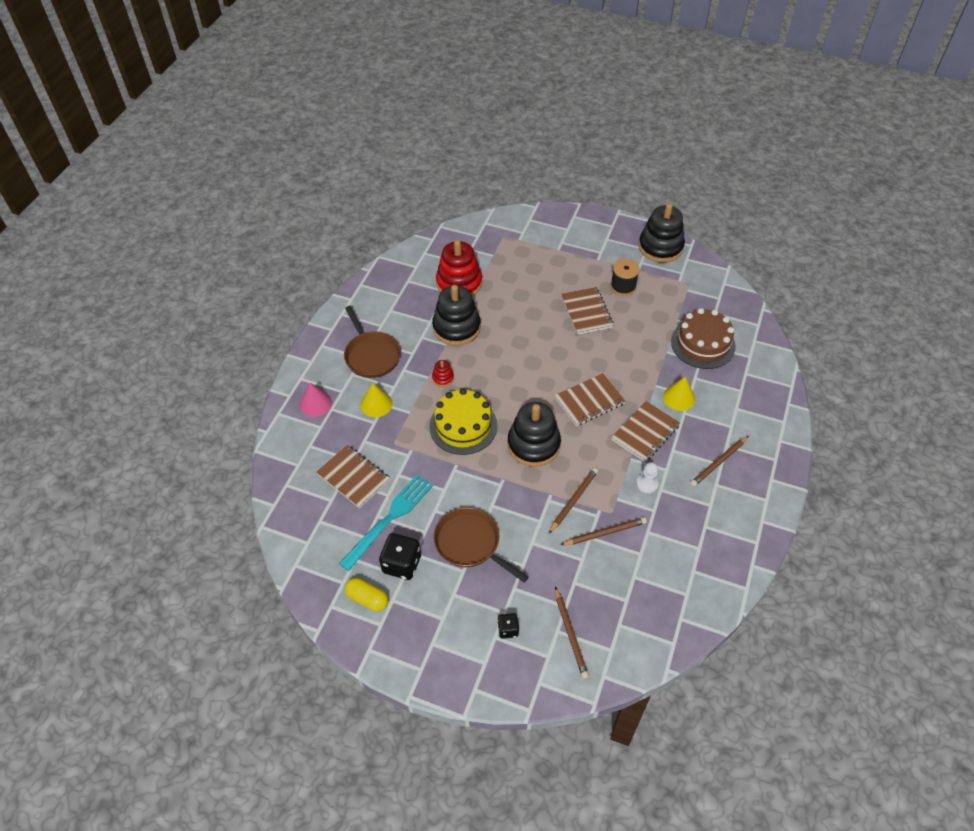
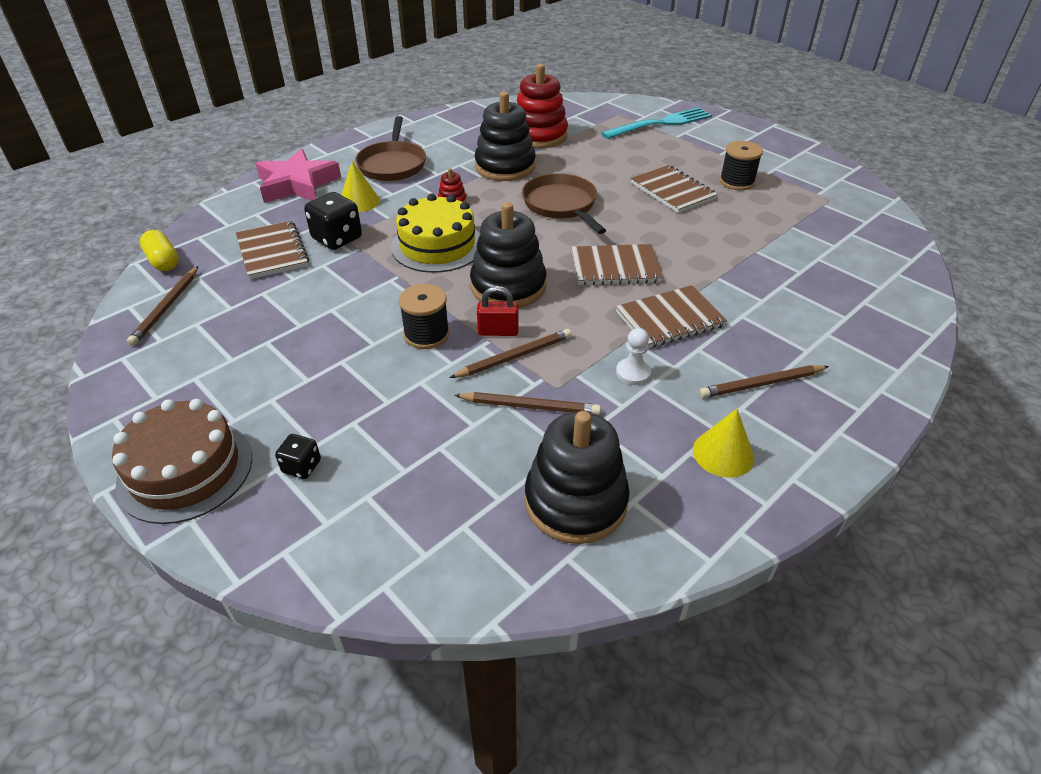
camera: 25 degrees right, 10 degrees down
pink cone [300,383,332,417] -> pink star [255,149,341,203]
turquoise fork [339,475,433,571] -> turquoise fork moved to [601,107,712,139]
yellow capsule [345,578,388,611] -> yellow capsule moved to [140,230,179,271]
black dice [379,533,421,580] -> black dice moved to [304,192,362,250]
brown pan [433,507,529,583] -> brown pan moved to [522,173,607,234]
brown pencil [555,587,589,679] -> brown pencil moved to [127,266,198,346]
brown notebook [561,287,614,335] -> brown notebook turned 45 degrees counterclockwise [631,165,718,213]
black stacking toy [639,203,685,263] -> black stacking toy moved to [525,411,630,544]
yellow cone [663,377,695,411] -> yellow cone moved to [693,409,754,478]
brown cake [671,308,736,369] -> brown cake moved to [112,399,252,524]
none -> black spool [399,284,450,349]
none -> red padlock [477,286,519,336]

